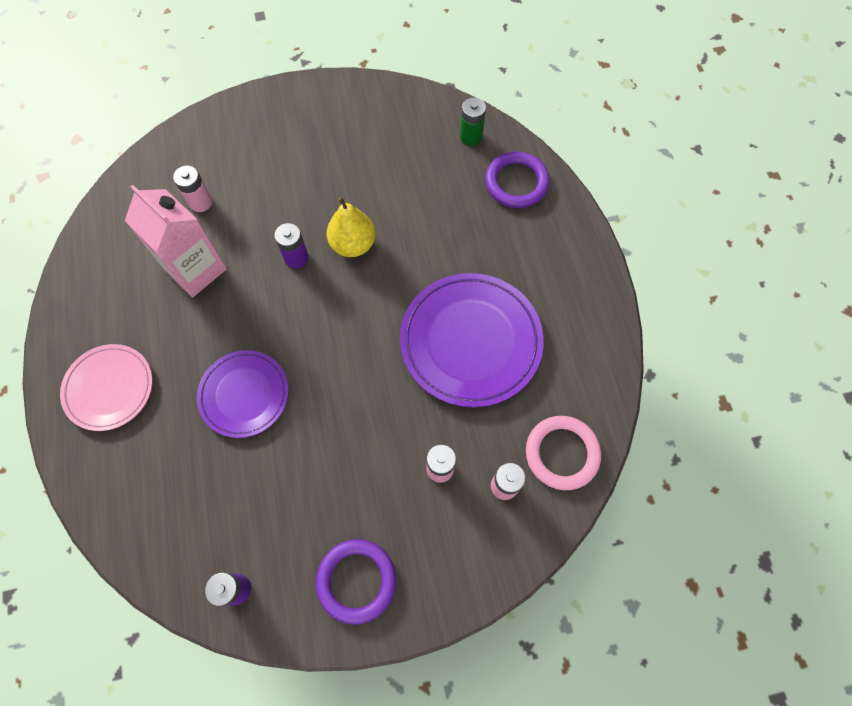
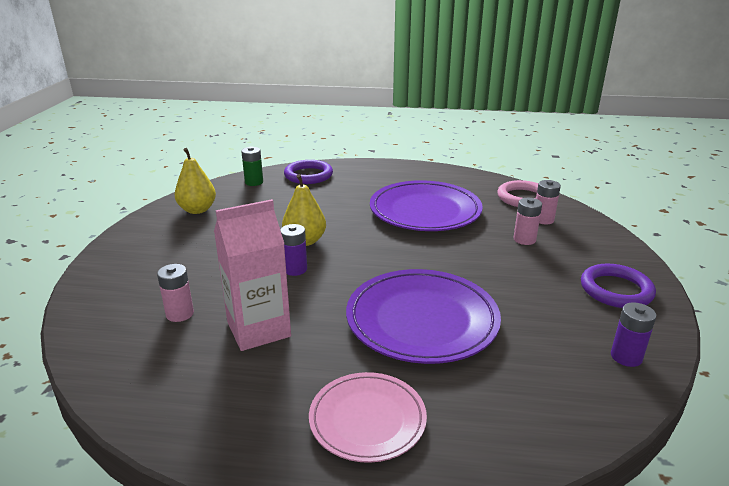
camera: 70 degrees left, 40 degrees down
purple plate [197,350,288,438] -> purple plate [346,269,501,364], size x1.62
none -> yellow pear [174,148,216,214]

